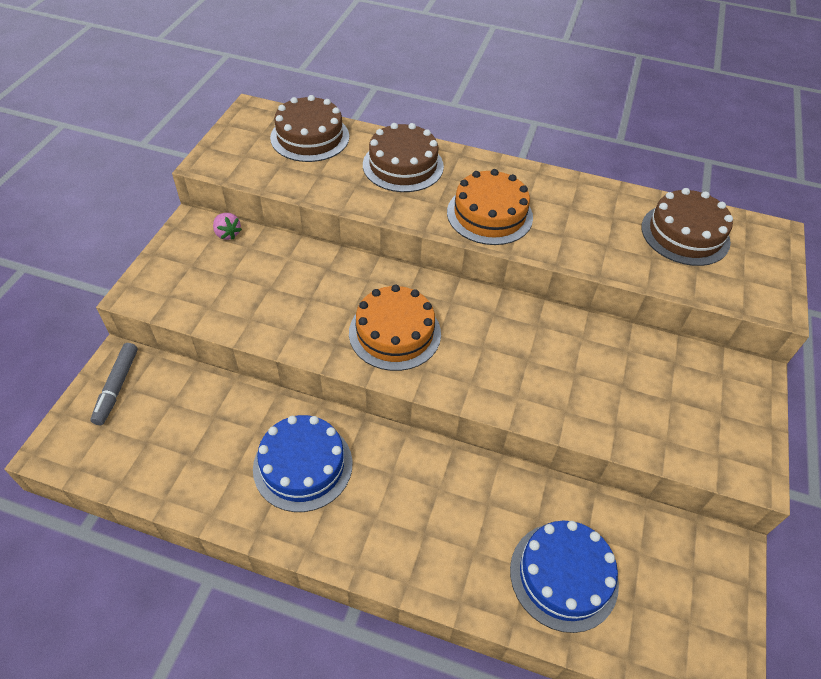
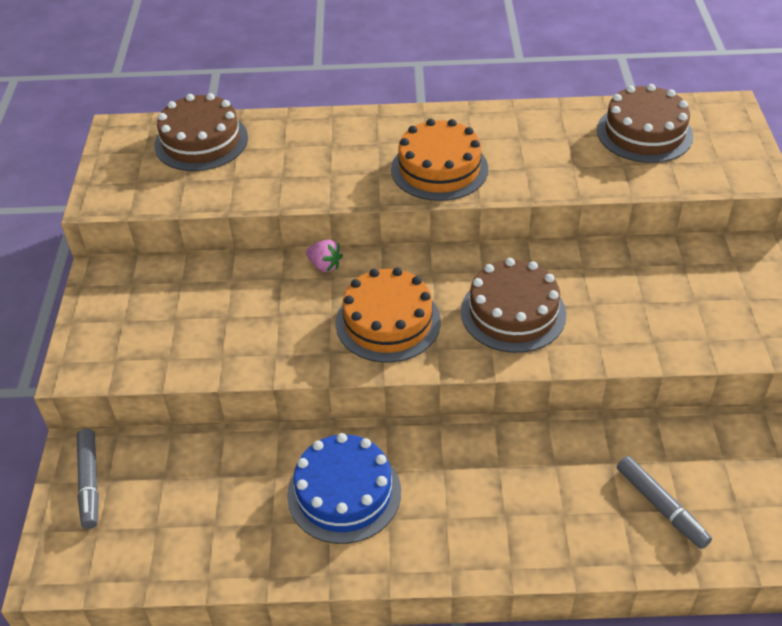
camera: 15 degrees left, 5 degrees down
pink strawberry [213,213,242,240] -> pink strawberry moved to [306,239,343,272]
brown cake [363,123,444,192] -> brown cake moved to [461,258,566,353]
blue cake [510,521,619,633] -> grey marker [617,456,712,549]

